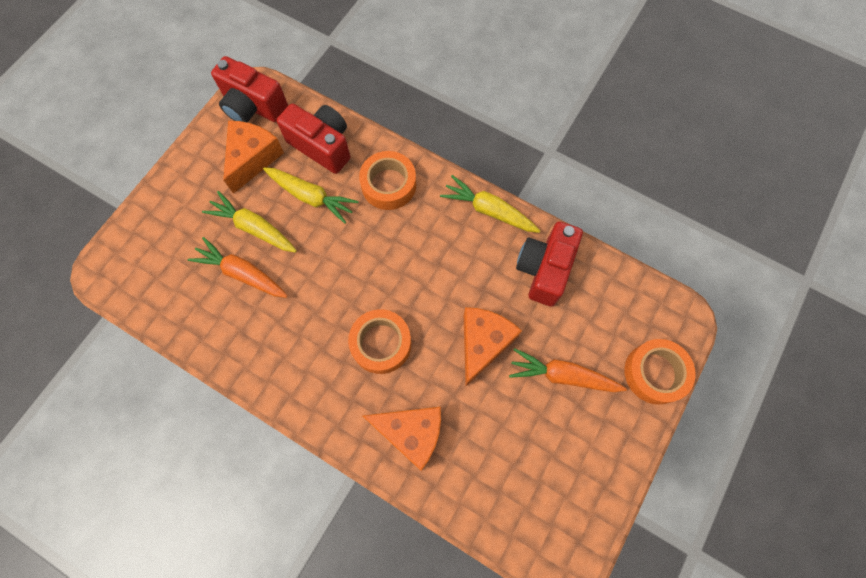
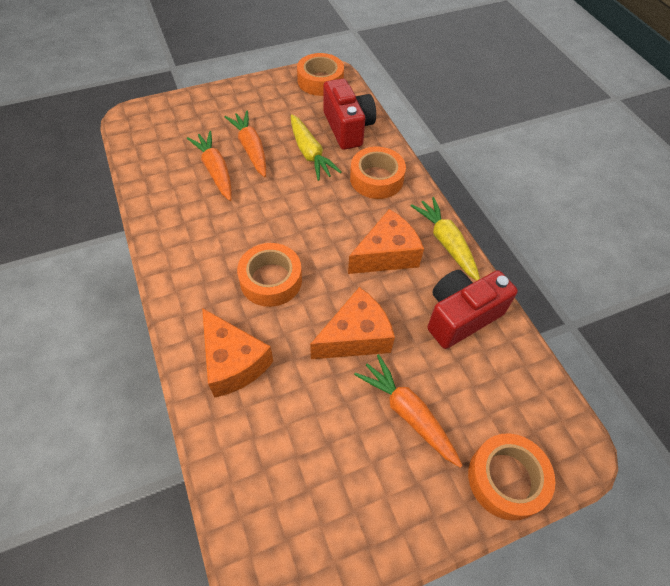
camera: 35 degrees right, 15 degrees down
yellow carrot [202,191,297,253] -> orange carrot [225,111,266,177]
red camera [211,56,288,123] -> orange tape [297,53,344,96]
orange cheese [223,121,284,194] -> orange cheese moved to [348,209,424,274]

